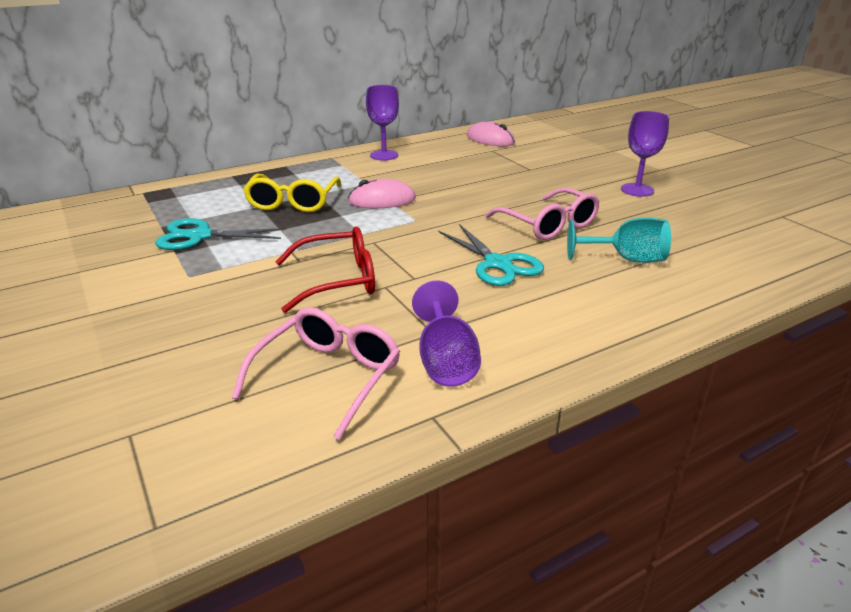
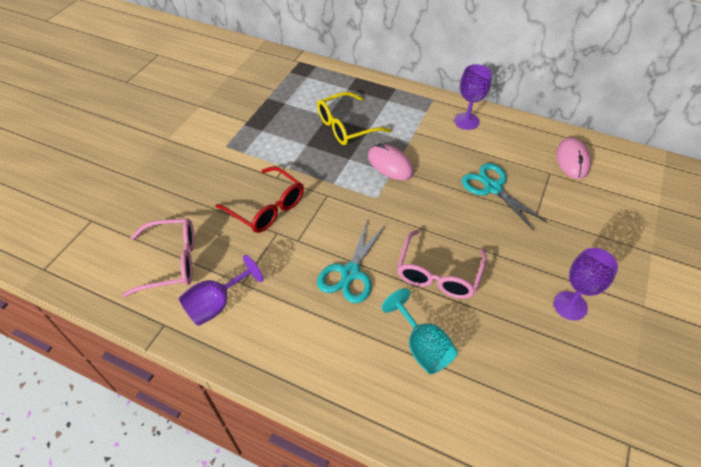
camera: 55 degrees right, 20 degrees up
turquoise scissors [155,218,285,250] -> turquoise scissors moved to [461,163,548,231]

